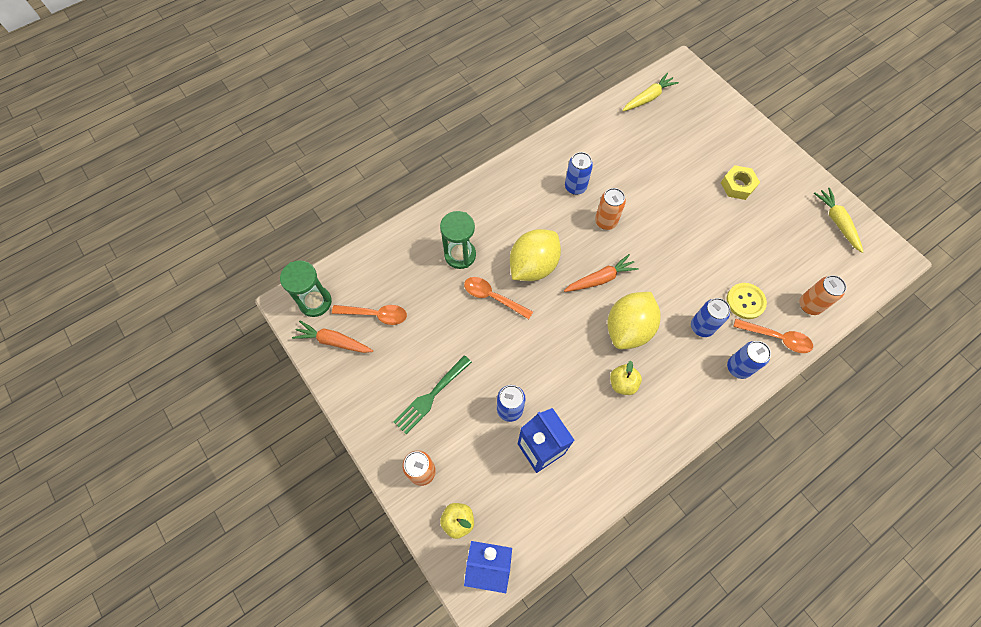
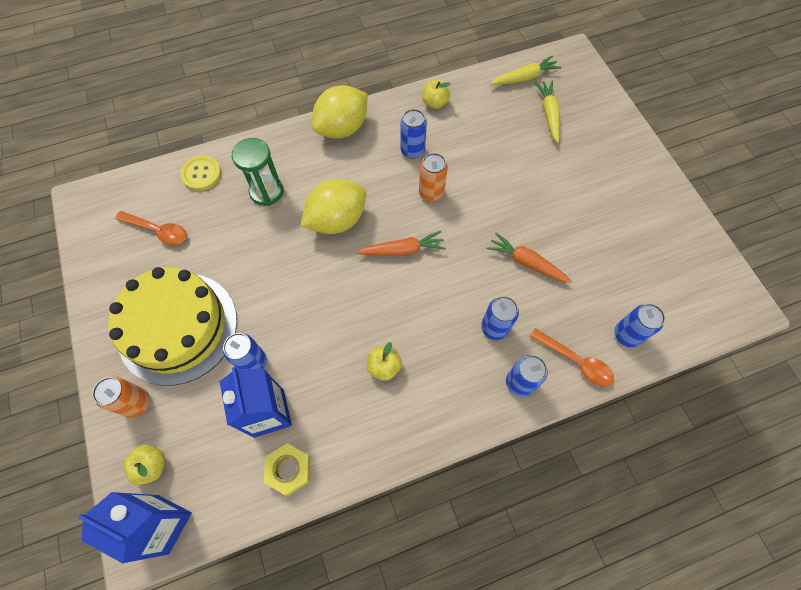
camera: 15 degrees right, 0 degrees up
green hourglass [280,260,332,317] -> none
orange carrot [292,321,373,353] -> orange carrot moved to [487,233,572,283]
green fork [393,355,472,434] -> yellow cake [108,267,237,386]
orange spoon [464,277,533,319] -> none
yellow lemon [607,292,660,349] -> yellow lemon moved to [312,85,367,138]
yellow nut [721,165,760,200] -> yellow nut moved to [264,443,311,496]
yellow button [726,283,767,319] -> yellow button moved to [180,156,221,191]
orange can [799,275,847,315] -> blue can [614,304,665,347]
yellow carrot [814,188,863,253] -> yellow carrot moved to [535,81,560,143]
none -> yellow apple [422,80,450,109]

